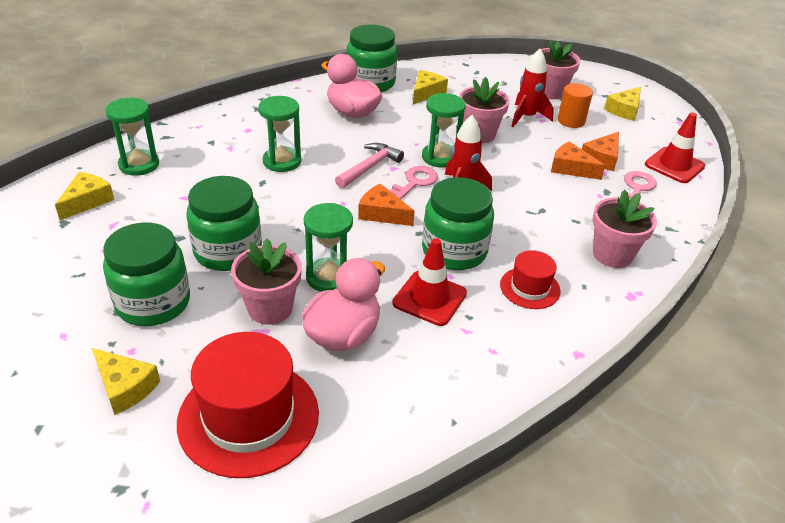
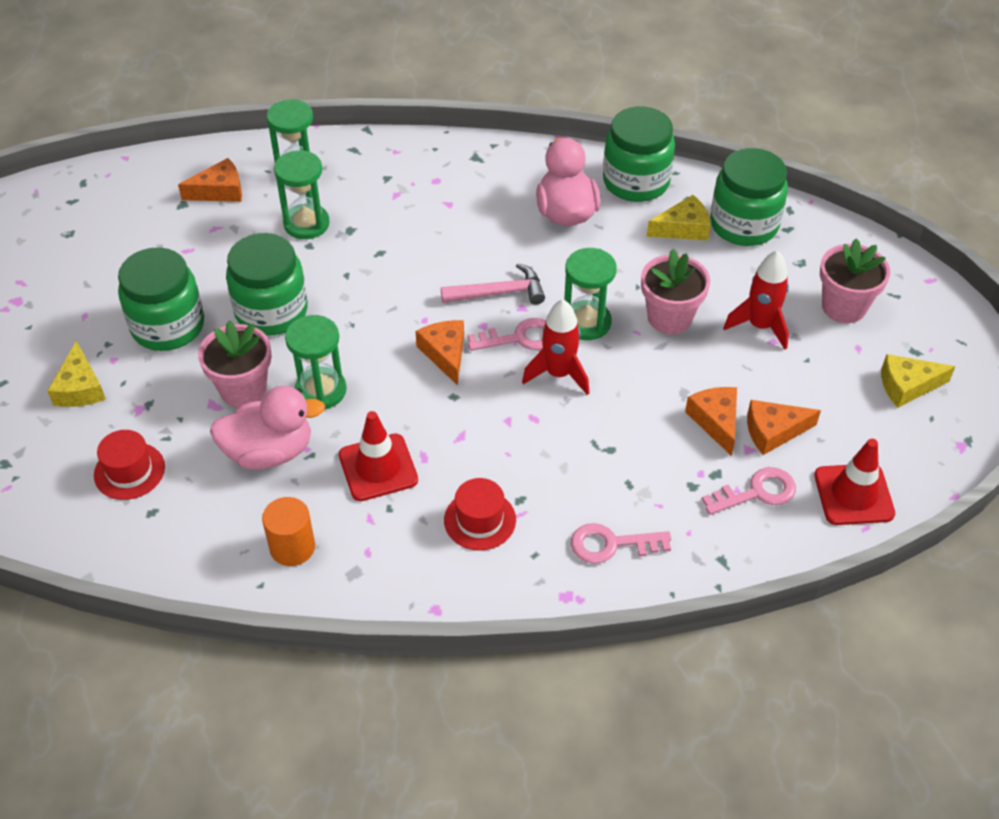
camera: 45 degrees right, 10 degrees up
yellow cheese [55,172,114,220] -> orange cheese [178,158,242,202]
red hat [177,332,319,478] -> red hat [94,430,165,500], size x0.53
green hourglass [258,96,301,172] -> green hourglass moved to [274,150,330,239]
green jar [422,177,494,270] -> green jar moved to [710,148,788,246]
orange cylinder [558,83,593,128] -> orange cylinder moved to [262,497,315,566]
pink flower pot [592,190,657,268] -> pink key [571,523,671,564]

